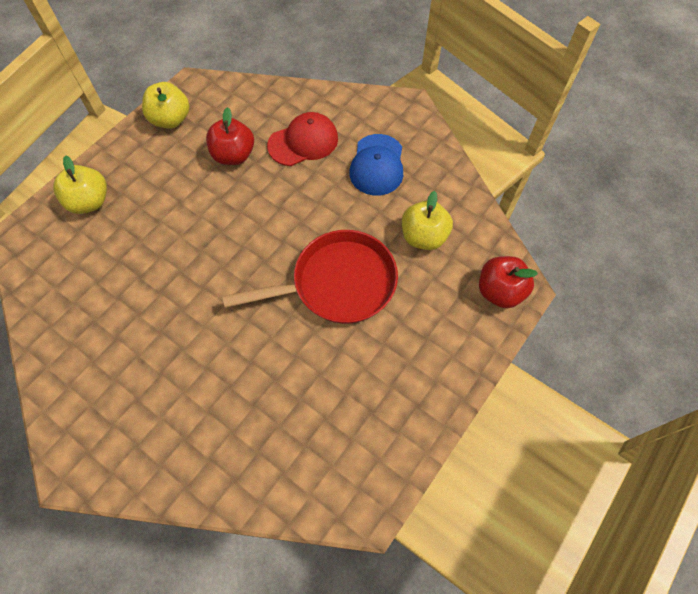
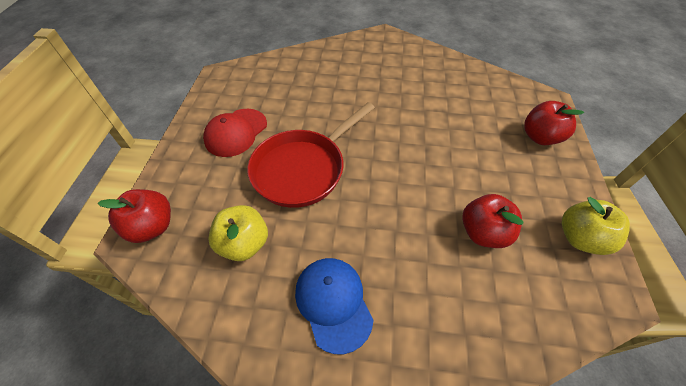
camera: 150 degrees right, 10 degrees down
yellow apple [53,155,107,214] -> red apple [524,101,584,145]
red cap [267,112,338,166] -> red cap moved to [203,109,267,157]

